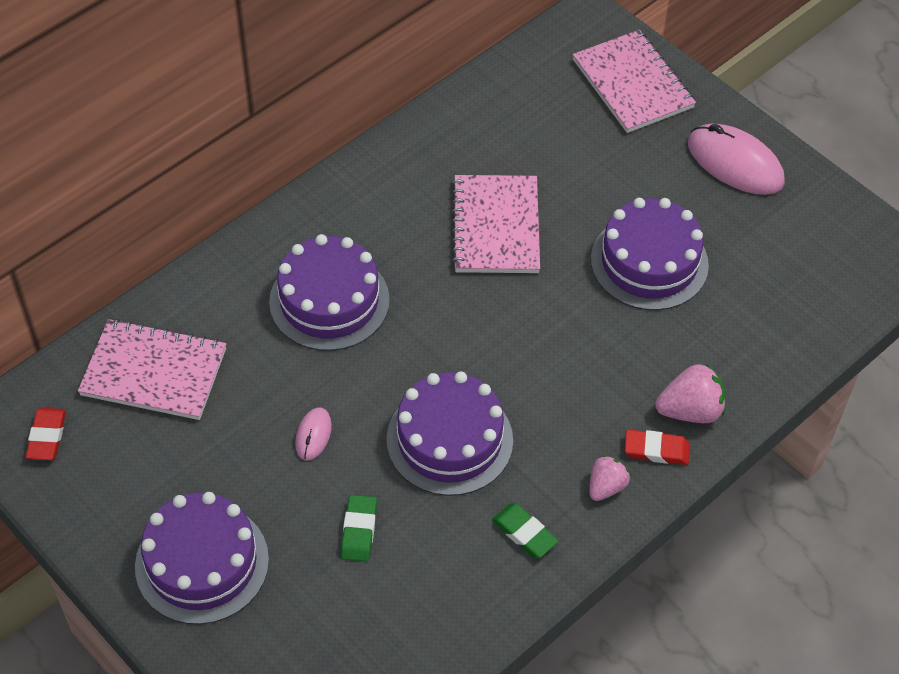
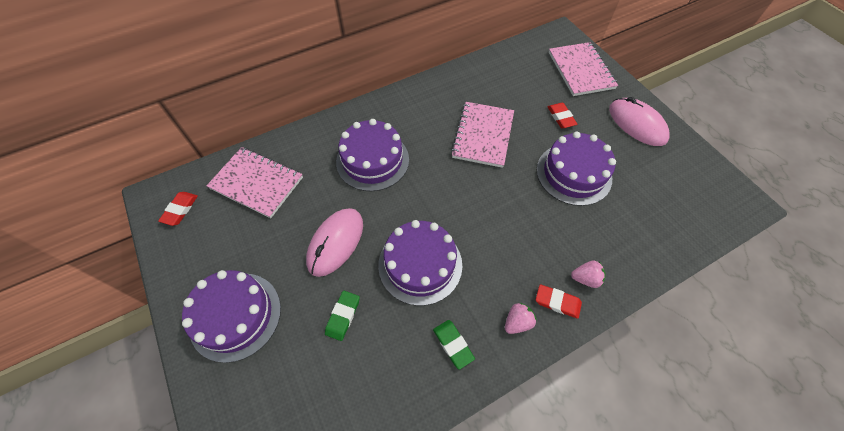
camera: 15 degrees right, 5 degrees up
pink mouse [295,408,332,460] -> pink mouse [306,208,363,277], size x2.01
pink strawberry [655,363,726,423] -> pink strawberry [571,261,606,288], size x0.65
none -> red eraser [547,103,577,128]

